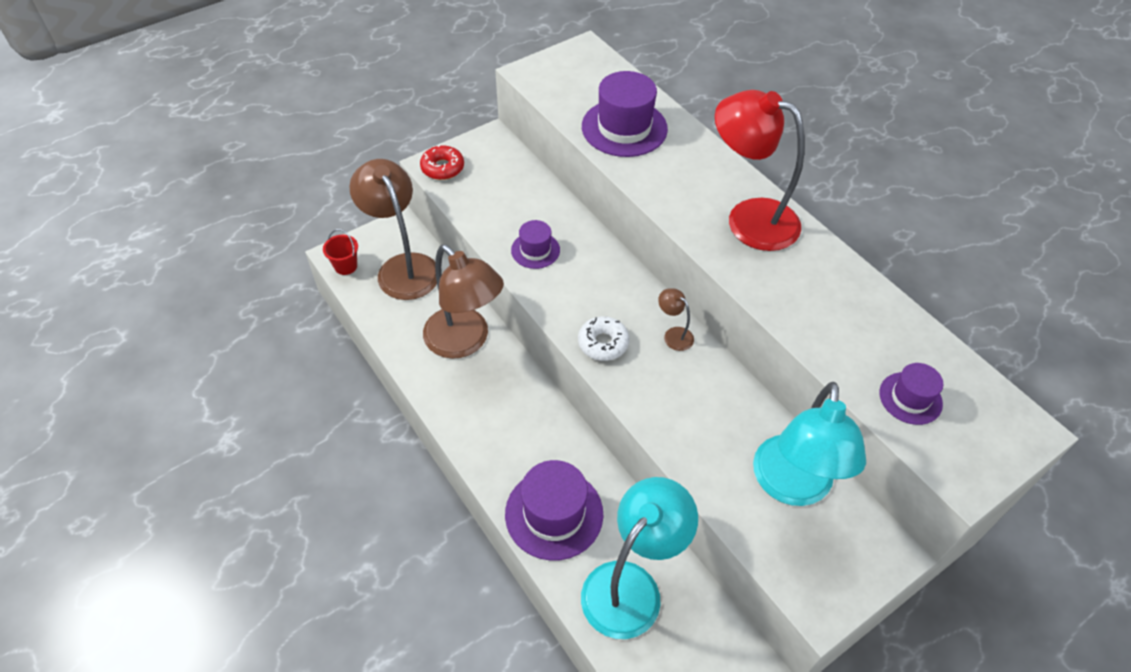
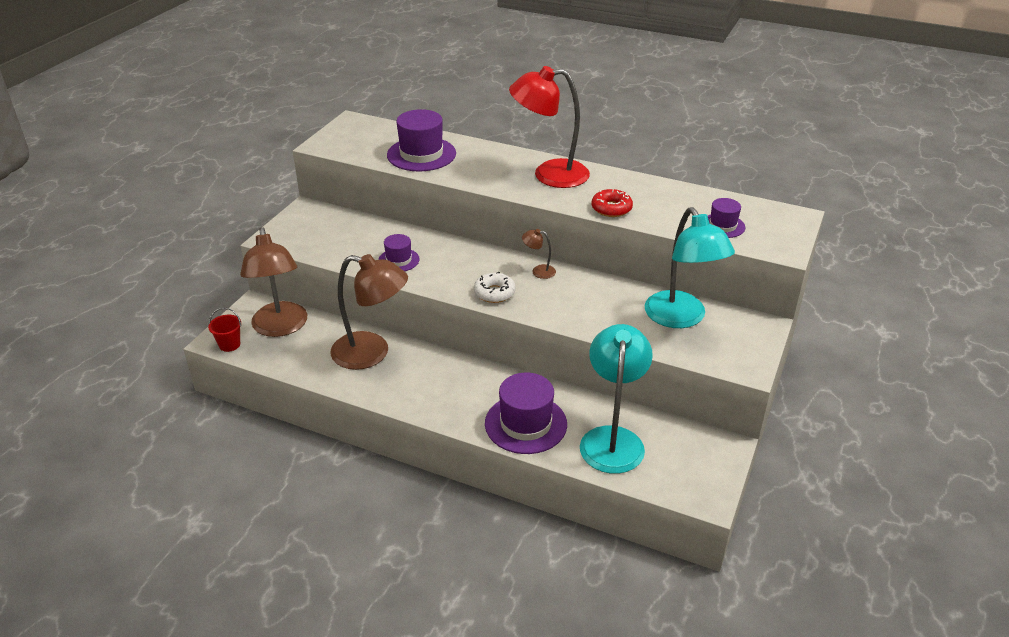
camera: 30 degrees left, 15 degrees down
brown lamp [349,159,437,300] -> brown lamp turned 135 degrees counterclockwise [240,227,307,337]
red donut [420,144,464,180] -> red donut moved to [591,189,633,217]

